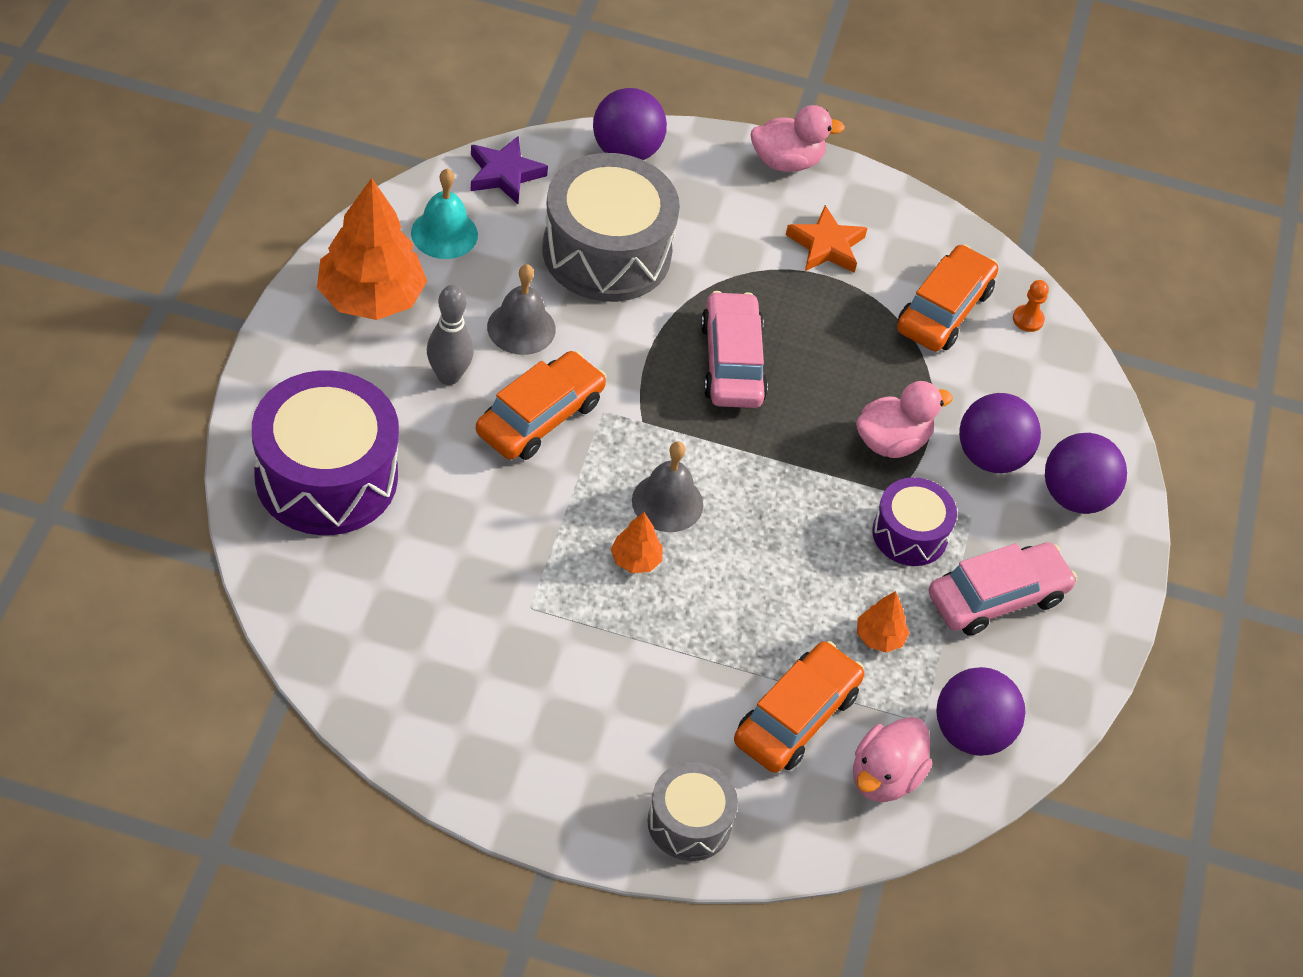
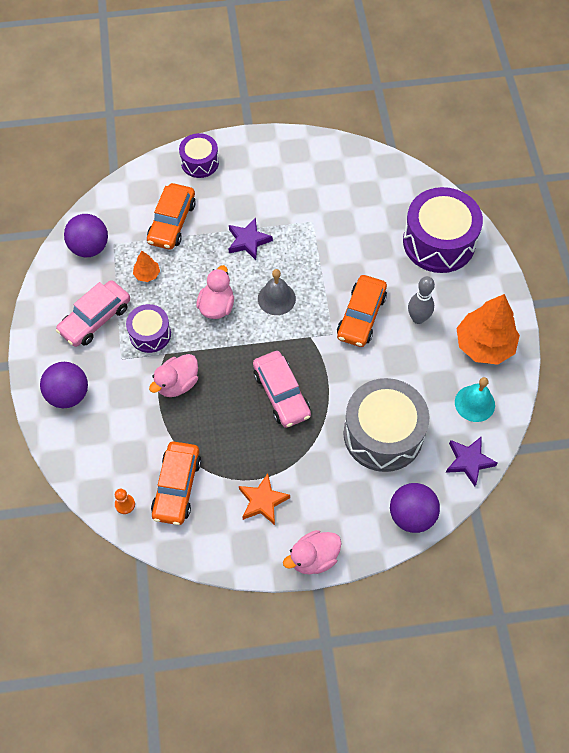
camera: 165 degrees right, 10 degrees up
grey bell [487,264,556,355] -> none
orange tree [611,512,663,573] -> none
grey drum [647,762,738,861] -> purple drum [179,133,219,178]
pink duck [853,717,933,802] -> pink duck moved to [196,265,234,319]
purple ball [959,393,1041,473] -> none
none -> purple star [229,218,273,260]

